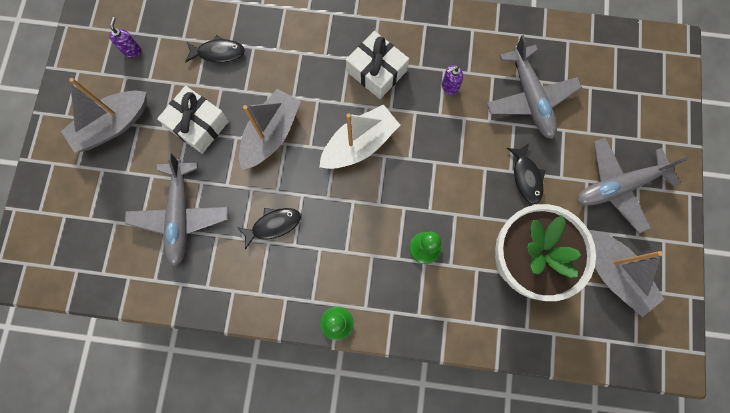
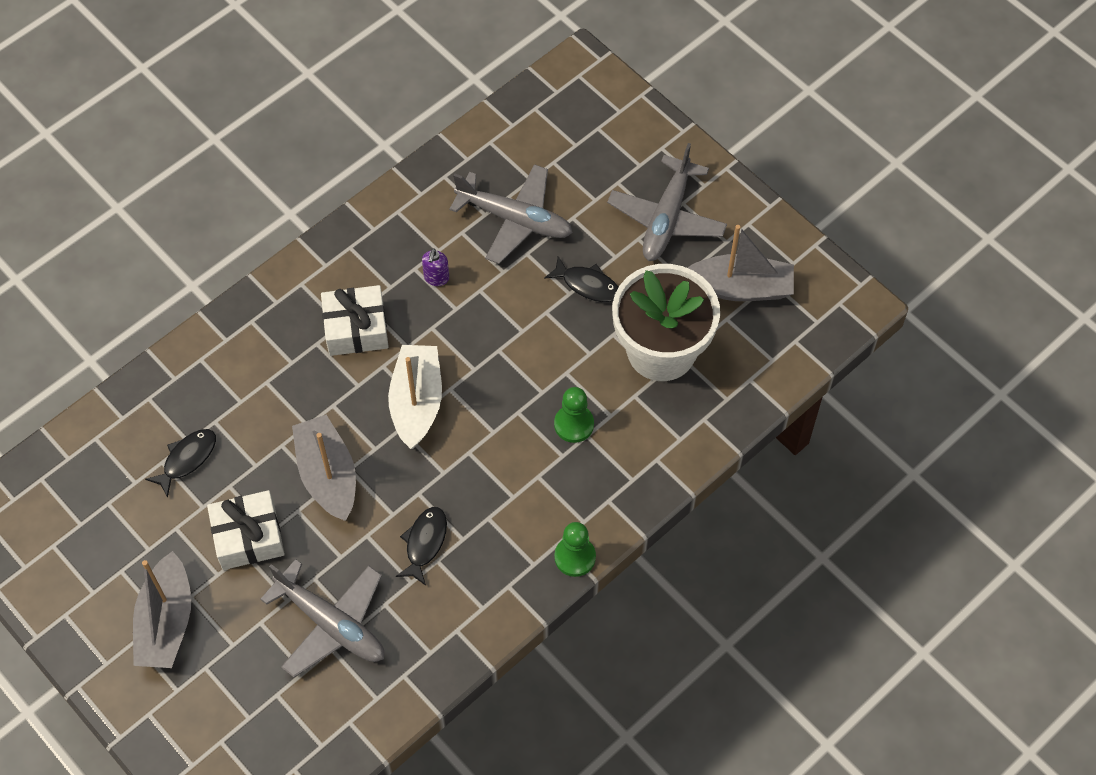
camera: 50 degrees left, 15 degrees down
purple soap dispenser [109,17,141,58] -> none

